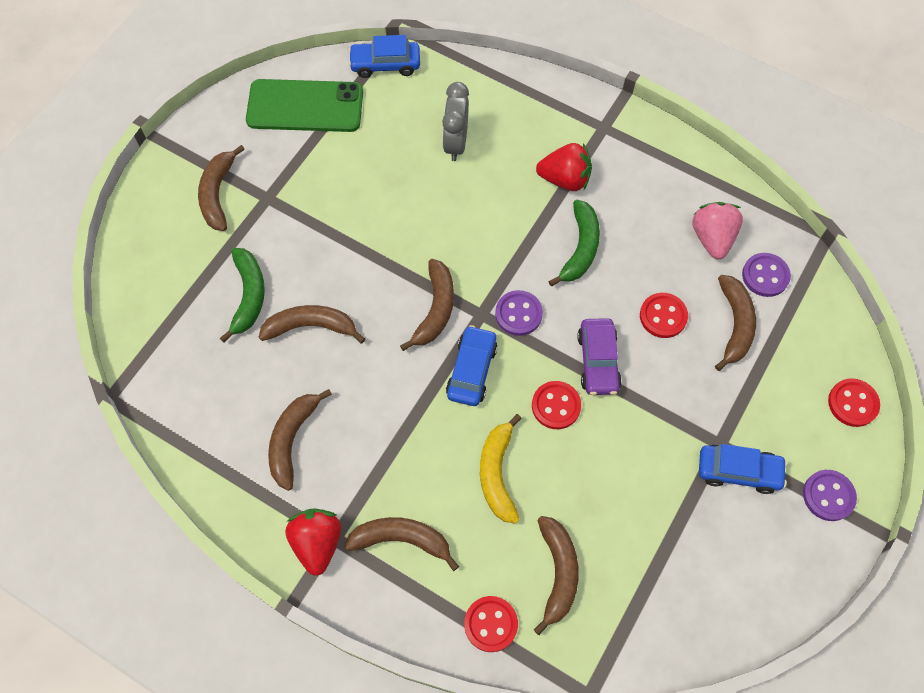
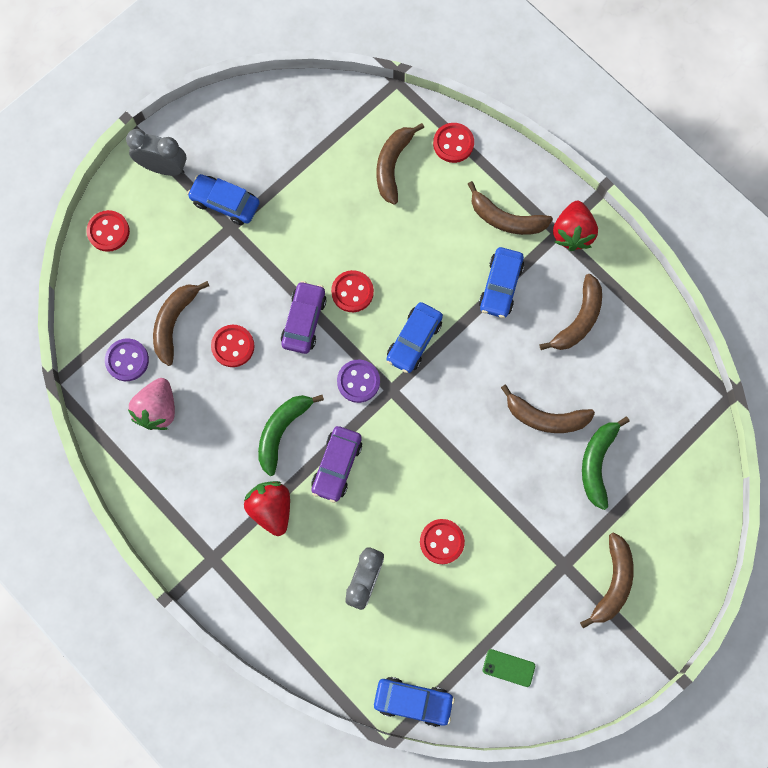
camera: 165 degrees left, 10 degrees up
green phone [246,79,363,132] -> green phone [482,649,535,687], size x0.41
brown banana [400,259,454,351] -> none
yellow banana [480,414,522,524] -> none
red strawberry [536,143,592,191] -> red strawberry turned 45 degrees clockwise [244,481,290,536]
purple button [803,470,857,521] -> grey clock [126,129,187,176]
none -> purple car [311,426,362,503]
none -> red button [420,519,465,564]
none -> blue car [479,247,524,318]

